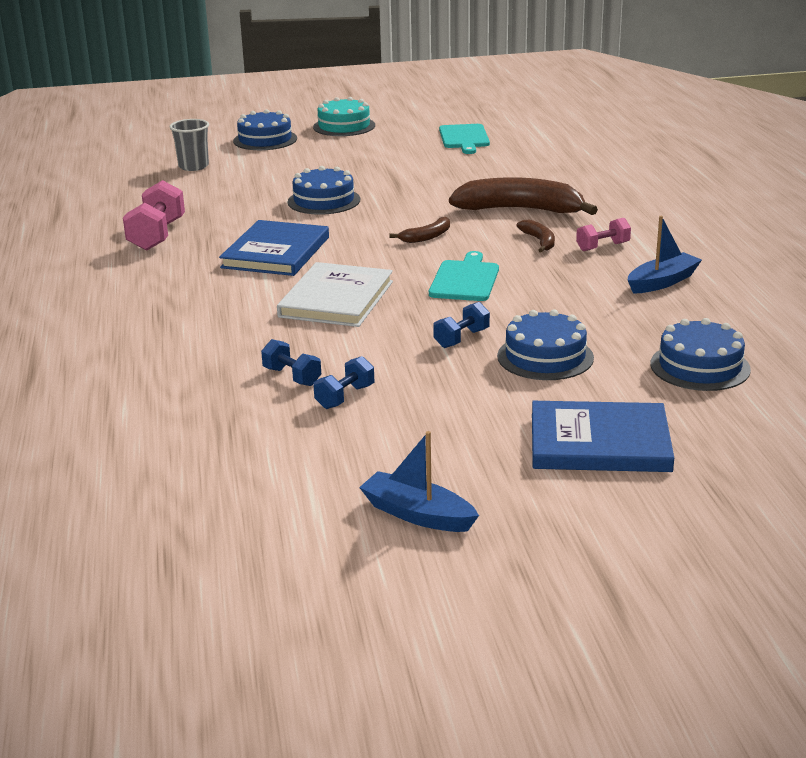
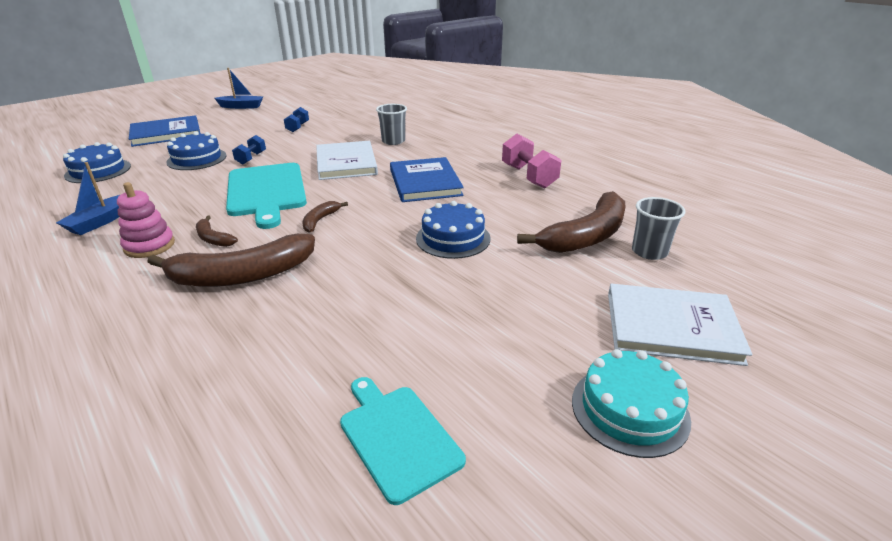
camera: 150 degrees right, 5 degrees up
blue cake [233,109,297,150] -> white book [608,284,752,366]
blue dumbbell [261,339,321,386] -> none
turquoise cutting board [429,251,499,301] -> turquoise cutting board [226,163,307,229], size x1.63
pink dumbbell [576,218,631,251] -> pink stacking toy [117,182,175,258]
none -> grey cup [376,104,407,145]
none -> brown banana [517,191,625,253]

